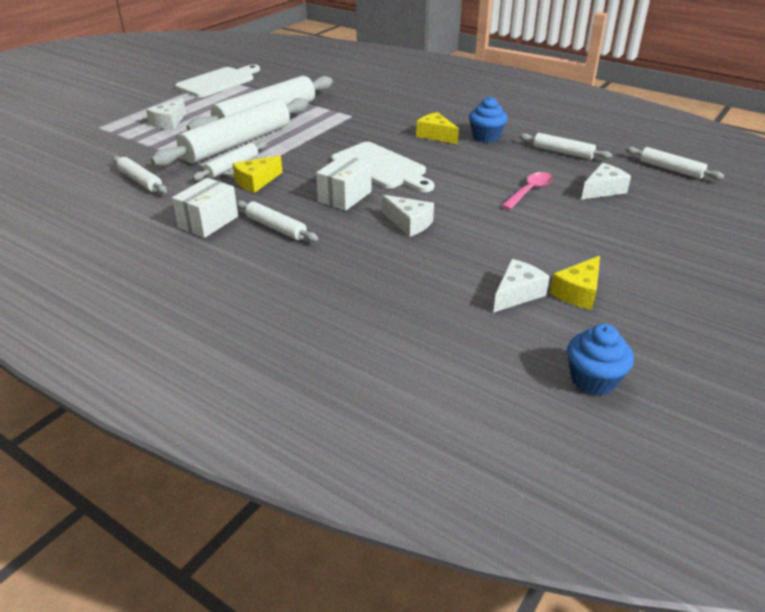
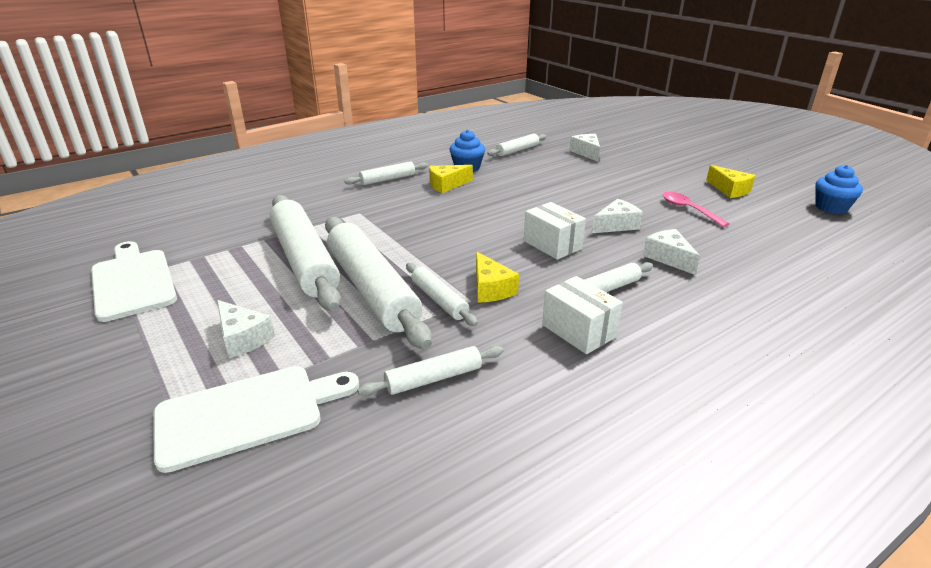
camera: 70 degrees left, 5 degrees down
white cutting board [331,142,435,192] -> white cutting board moved to [153,366,359,473]
white cheese [493,259,550,313] -> white cheese moved to [643,229,700,275]
pink spoon [501,172,553,210] -> pink spoon moved to [662,192,729,227]
white rolling pin [626,147,724,180] -> white rolling pin moved to [344,161,428,185]

